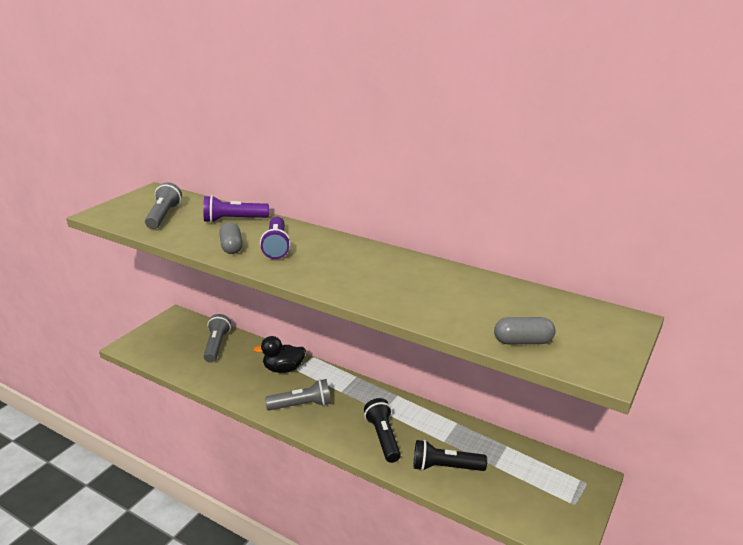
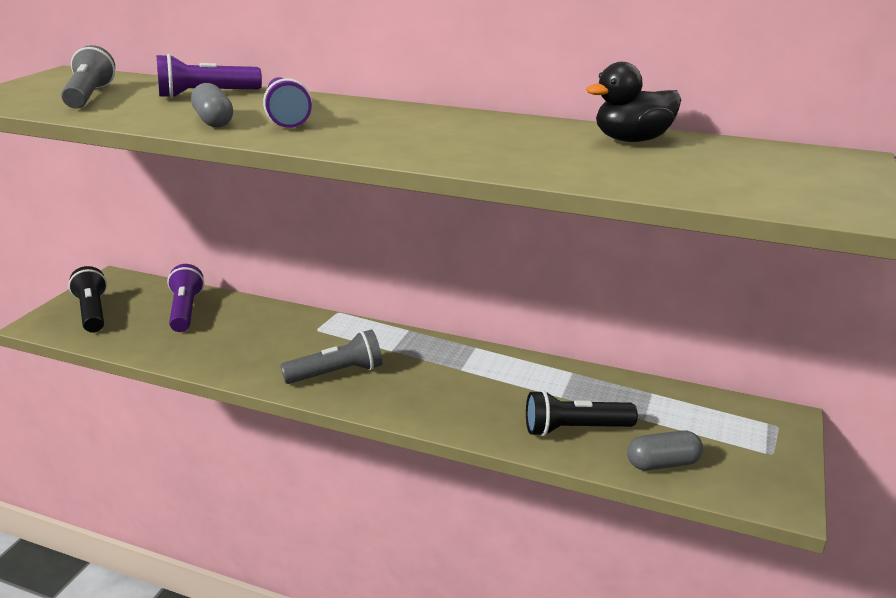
camera: 10 degrees left, 0 degrees up
grey flashlight [204,314,231,363] -> purple flashlight [167,264,204,332]
black duck [253,336,306,373] -> black duck moved to [586,62,681,142]
black flashlight [364,398,401,463] -> black flashlight moved to [68,266,107,333]
grey capsule [494,317,555,344] -> grey capsule moved to [627,430,703,470]

